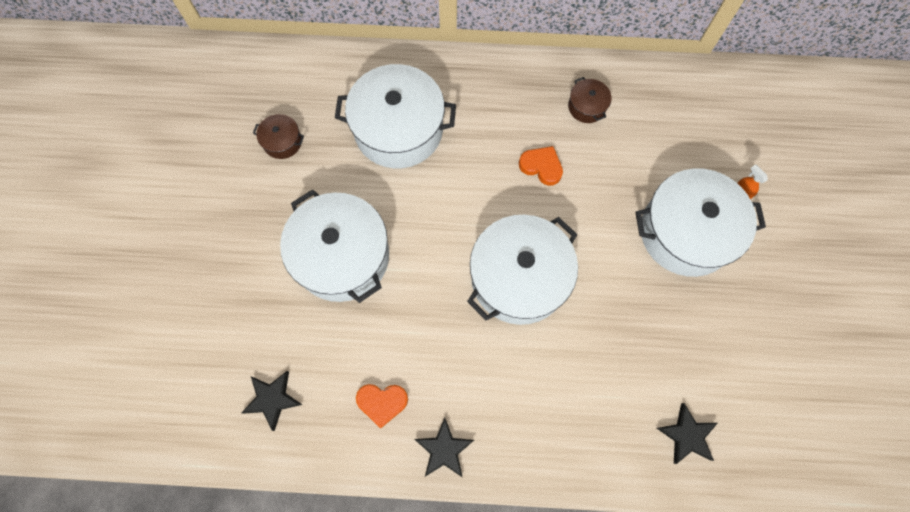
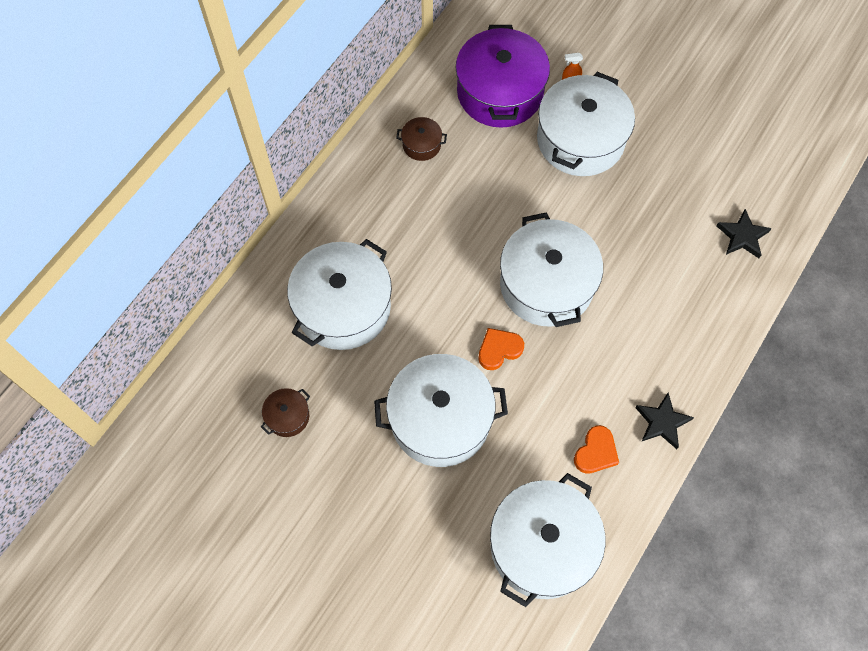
camera: 60 degrees left, 5 degrees down
black star [241,371,302,431] -> white pot [490,473,605,607]
orange heart [519,146,563,186] -> orange heart moved to [478,328,524,370]
none -> purple pot [456,25,550,128]

